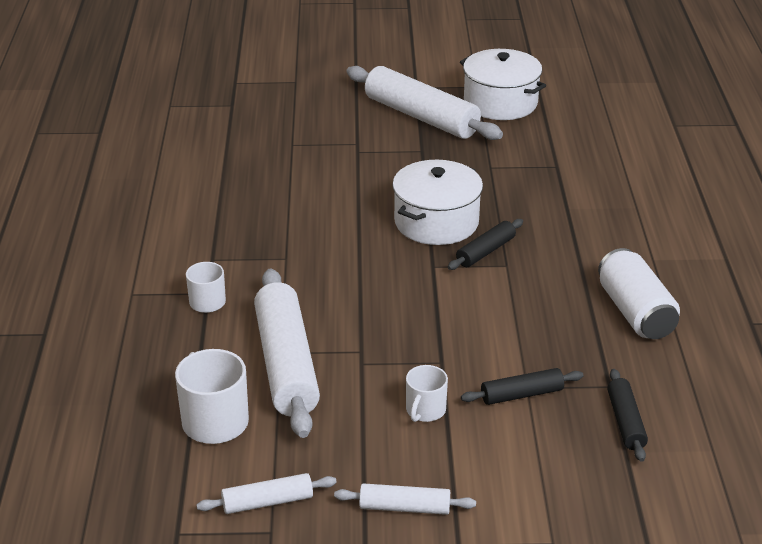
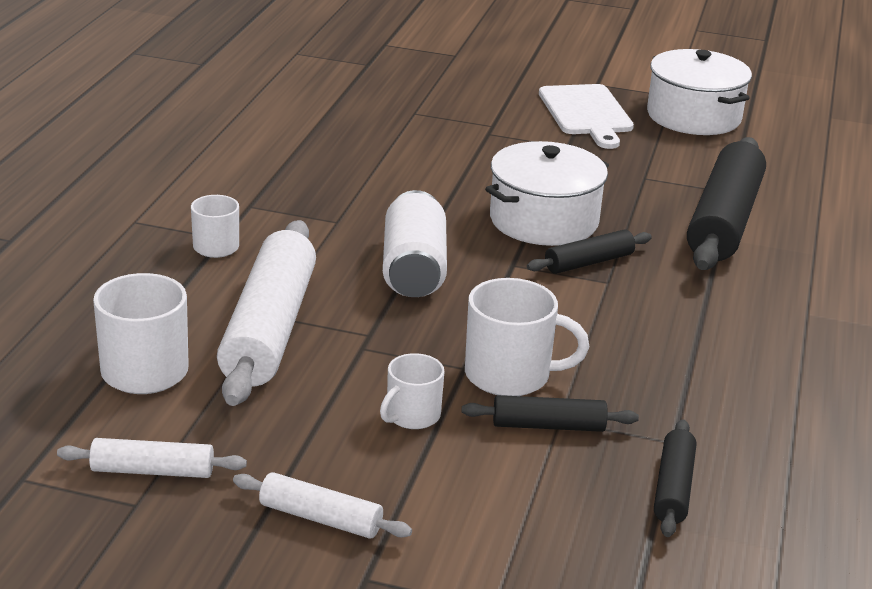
camera: 15 degrees right, 5 degrees down
white rolling pin [346,66,503,140] -> white cutting board [539,84,634,149]
white can [598,248,680,339] -> white can moved to [383,190,447,297]
none -> white mug [465,278,589,396]
none -> black rolling pin [687,137,766,270]

